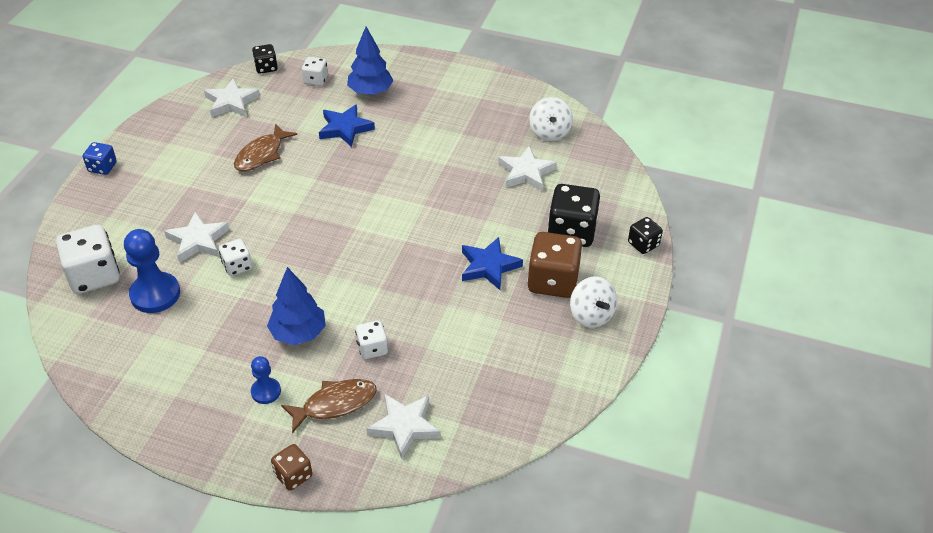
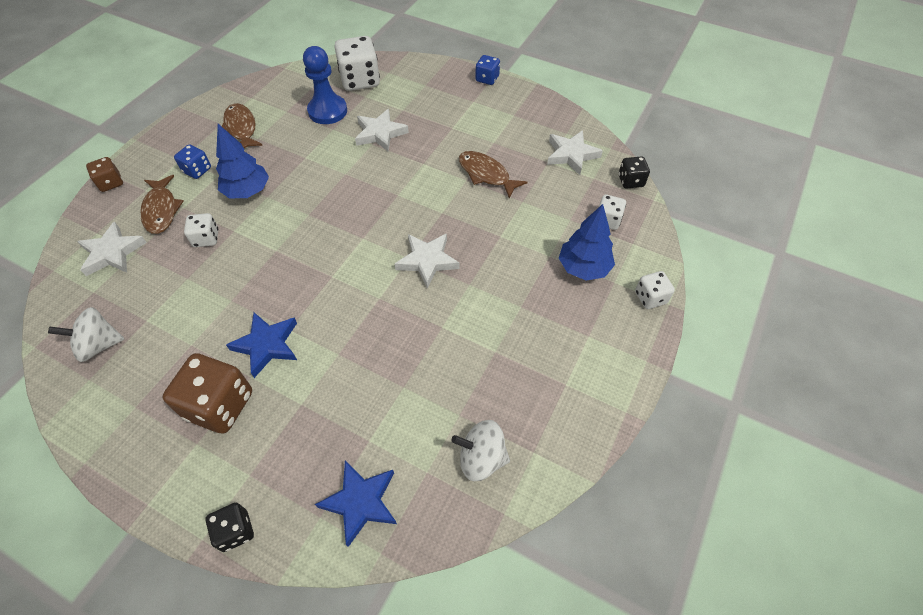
camera: 100 degrees right, 10 degrees up
white dice [219,239,252,276] -> white dice moved to [635,271,675,309]
blue pawn [251,356,281,404] -> blue dice [174,144,211,179]
blue star [319,104,375,147] -> blue star moved to [315,460,397,547]
white star [498,146,557,191] -> white star moved to [395,234,460,288]
black dice [547,184,600,247] -> none
white spinning top [570,276,617,328] -> white spinning top moved to [48,307,124,362]
none -> brown fish [222,103,263,148]

